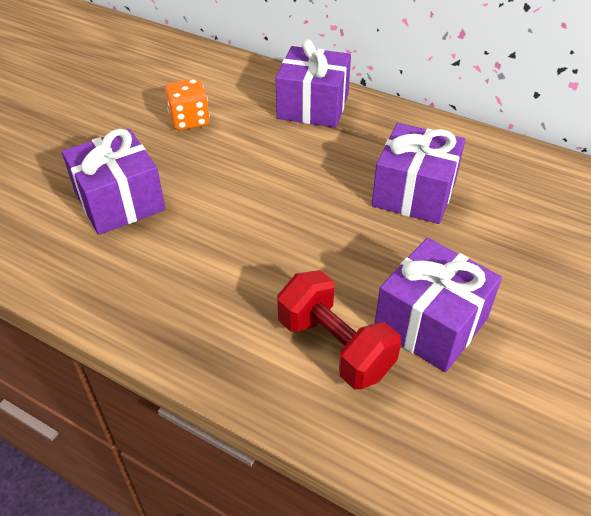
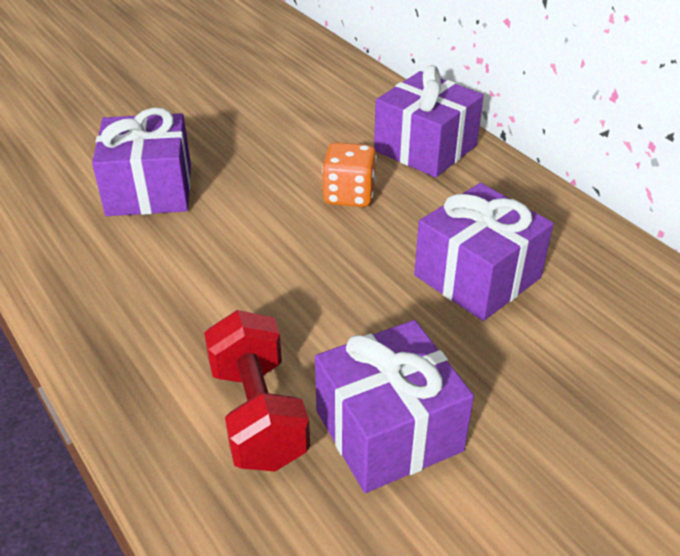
camera: 25 degrees right, 5 degrees down
orange dice [165,79,210,130] -> orange dice moved to [322,142,377,207]

